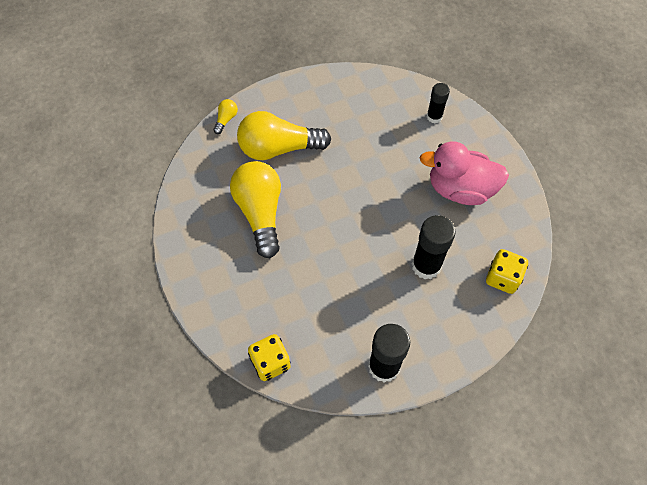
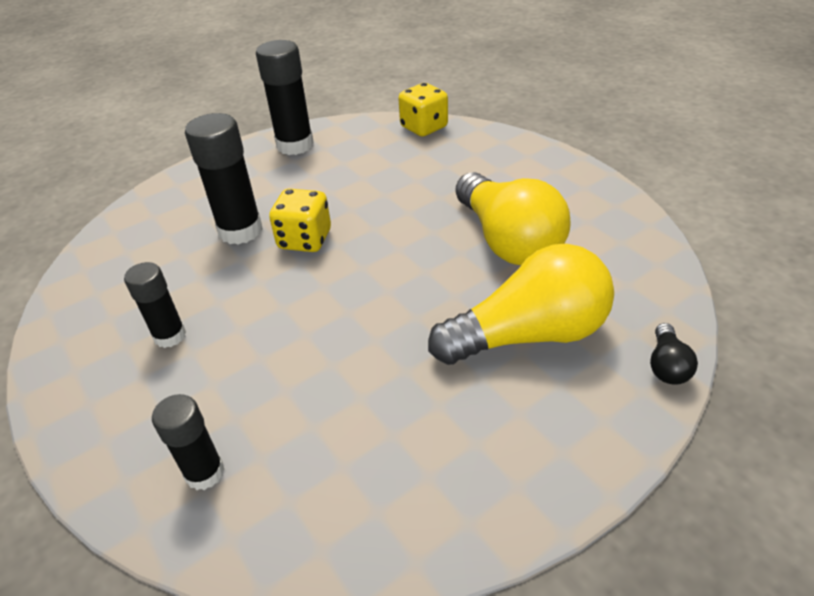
camera: 170 degrees right, 20 degrees down
yellow light bulb [213,99,238,134] -> black light bulb [650,323,698,385]
pink duck [420,141,509,205] -> black glue stick [124,262,186,348]
yellow dice [486,249,528,294] -> yellow dice moved to [269,189,331,252]

